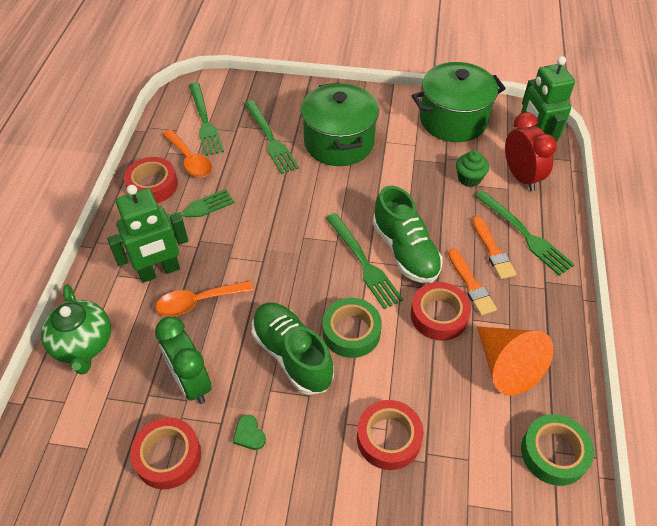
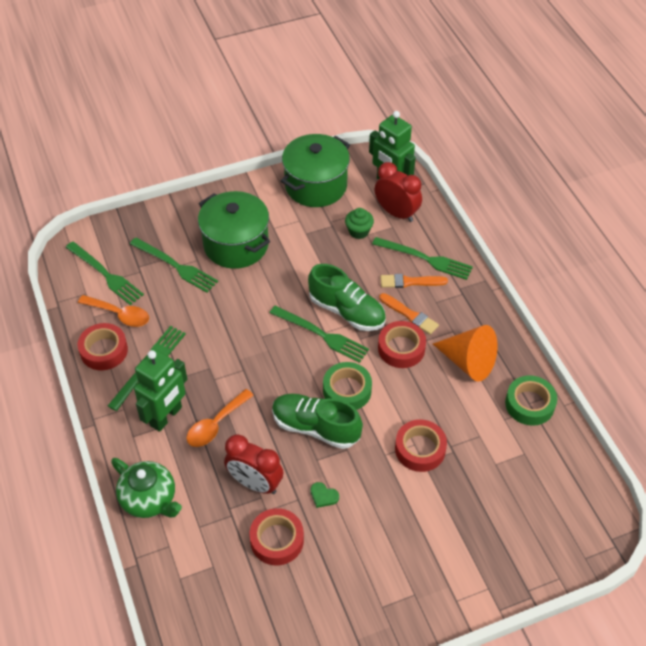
camera: 30 degrees left, 0 degrees up
green clock [155,317,212,404] -> red clock [224,434,284,494]
orange brush [472,216,516,279] -> orange brush turned 135 degrees clockwise [381,274,448,288]

